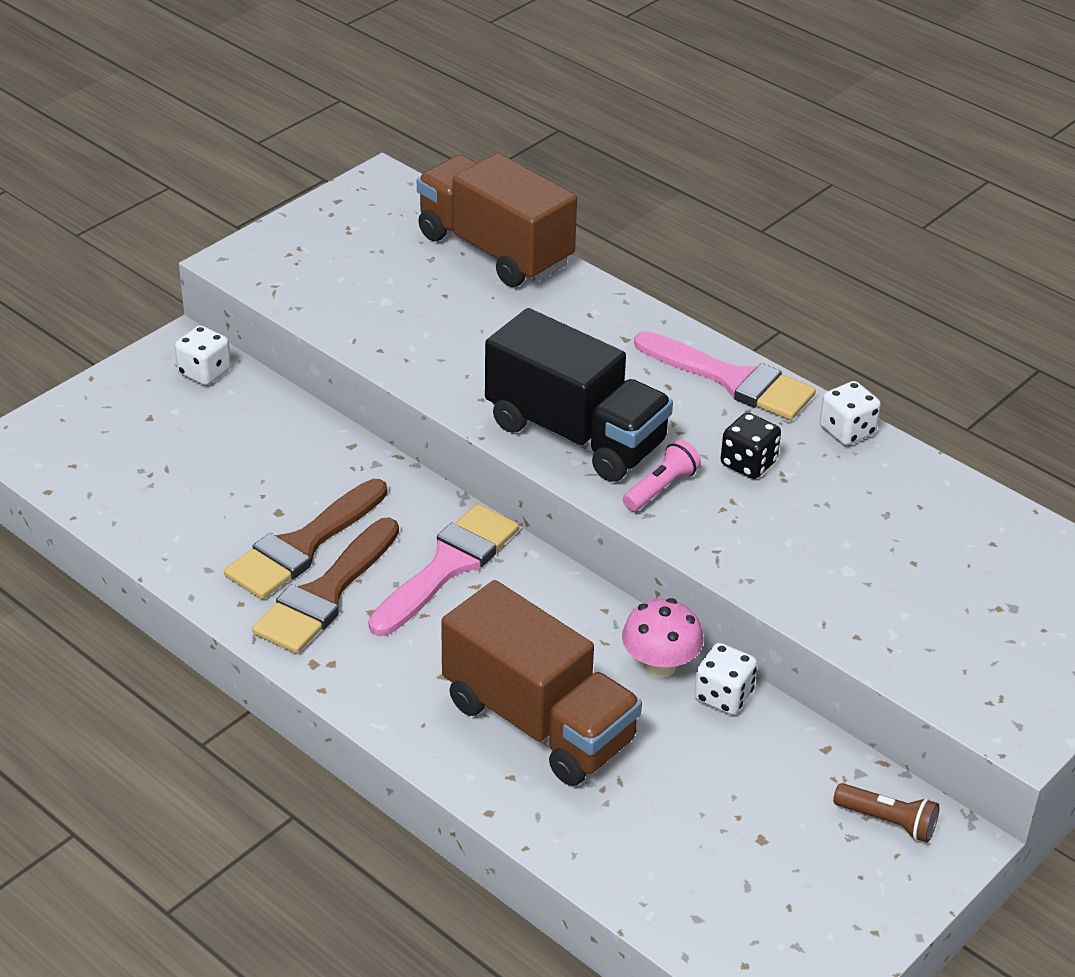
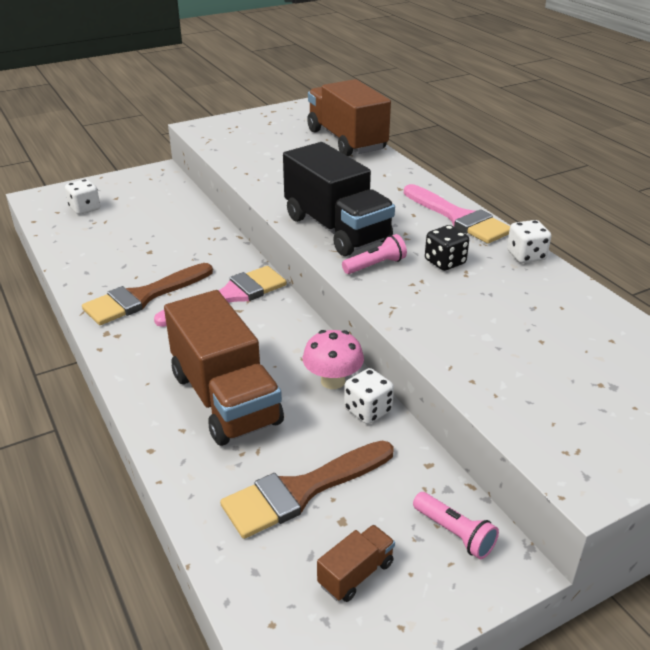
camera: 20 degrees right, 5 degrees down
white dice [175,325,231,385] -> white dice moved to [65,179,100,215]
brown brush [224,479,387,599] -> brown brush moved to [220,440,394,539]
brown flashlight [833,783,939,842] -> pink flashlight [413,492,499,559]
none -> brown truck [317,525,395,602]

